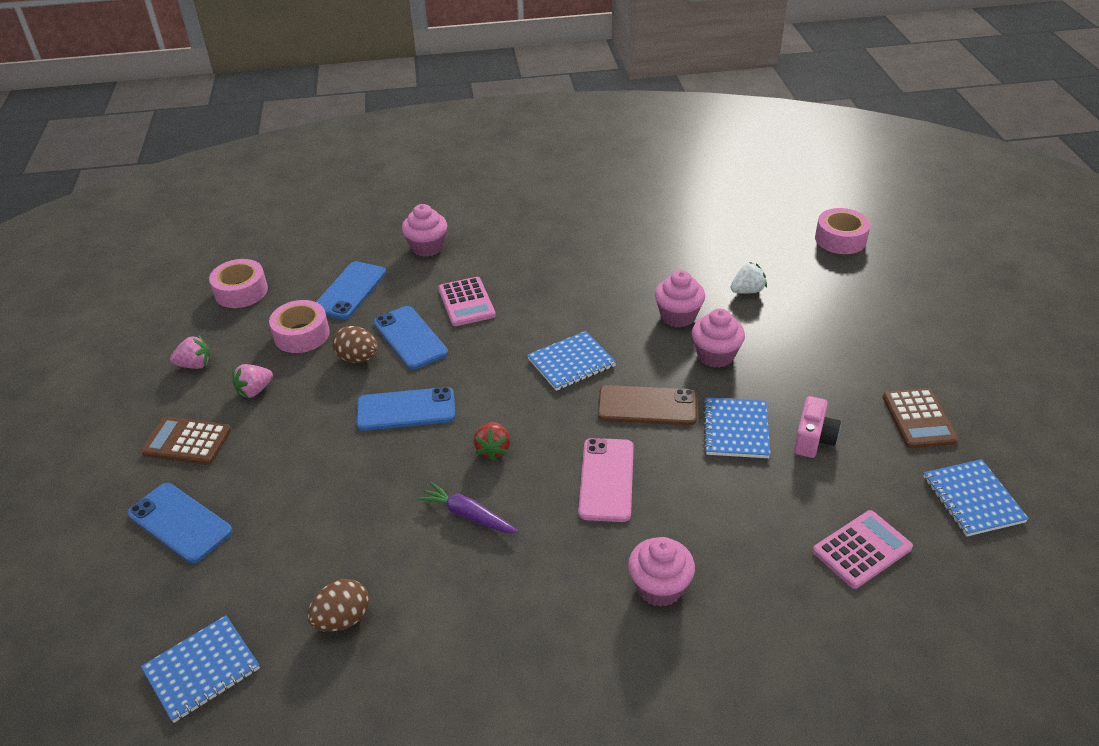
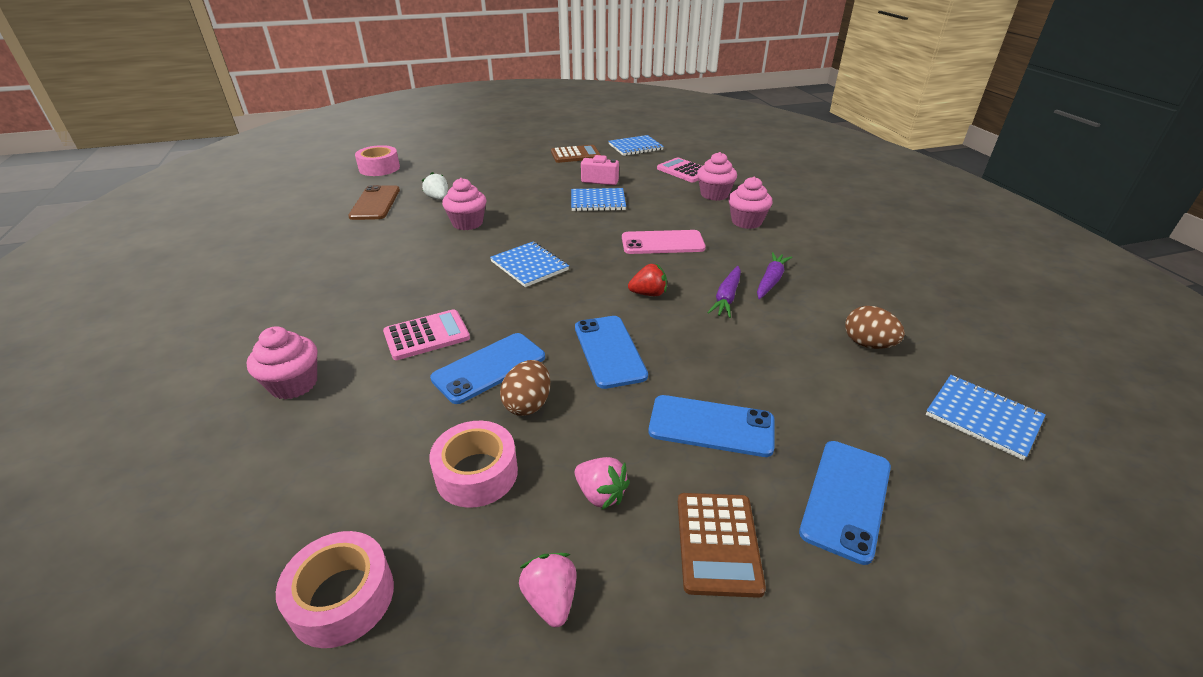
camera: 100 degrees left, 5 degrees down
blue phone [316,261,386,320] -> blue phone moved to [648,395,775,457]
brown phone [598,385,697,425] -> brown phone moved to [348,185,400,220]
pink cupcake [692,309,745,368] -> pink cupcake moved to [697,152,737,201]
none -> purple carrot [757,252,792,299]

